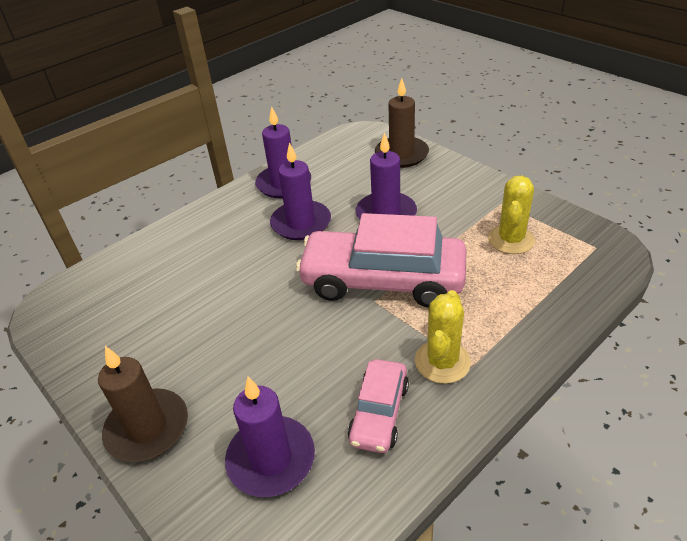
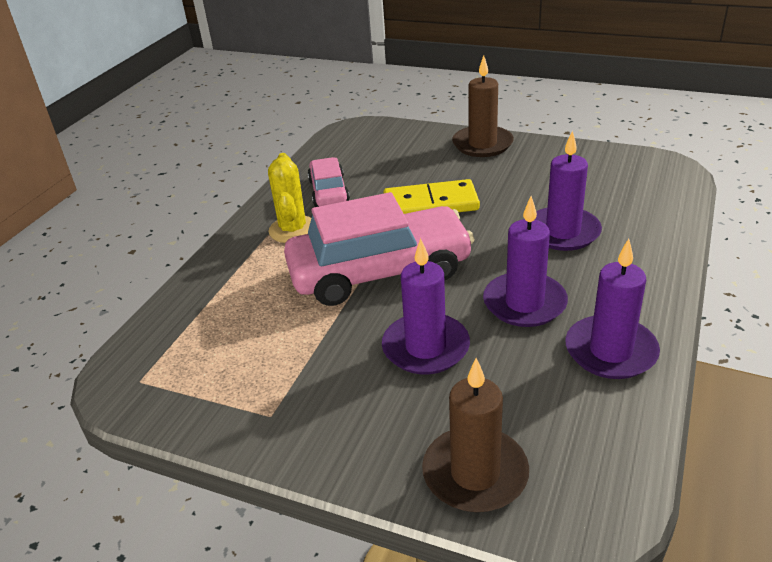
camera: 155 degrees right, 5 degrees down
purple candle [225,377,315,497] -> purple candle moved to [535,130,602,251]
yellow cactus [488,175,535,254] -> none
none -> yellow domino [383,179,480,214]

